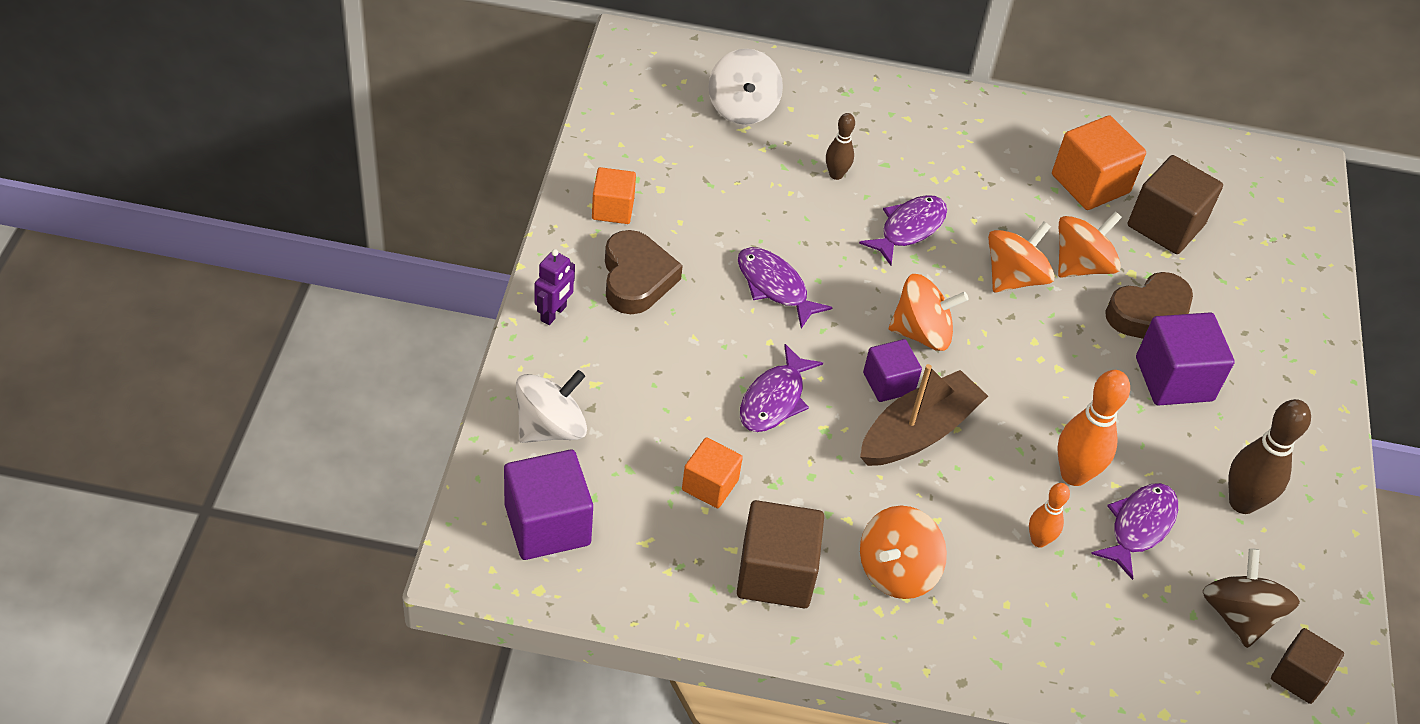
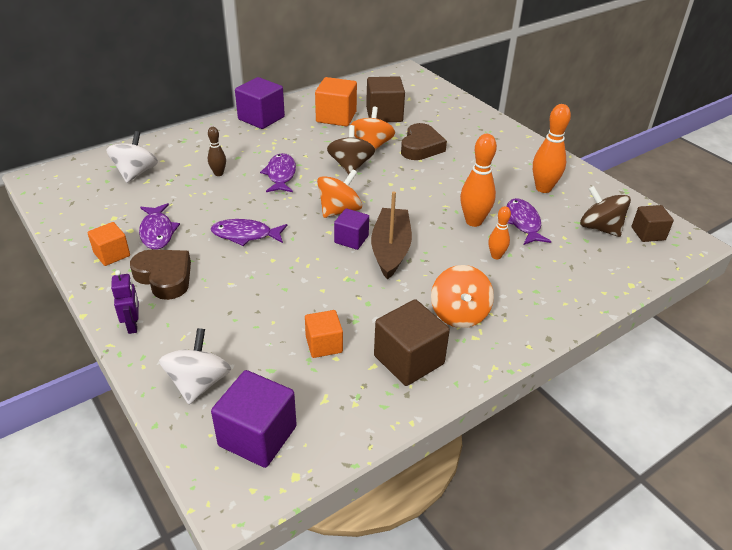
camera: 40 degrees left, 10 degrees down
white spinning top [708,49,783,125] -> white spinning top turned 120 degrees counterclockwise [106,131,158,183]
purple fish [740,344,823,432] -> purple fish moved to [139,203,180,250]
orange spinning top [988,221,1055,293] -> brown spinning top [327,125,375,175]
purple cube [1136,313,1235,406] -> purple cube moved to [235,77,285,129]
brown bowling pin [1228,399,1311,514] -> orange bowling pin [533,104,571,193]

